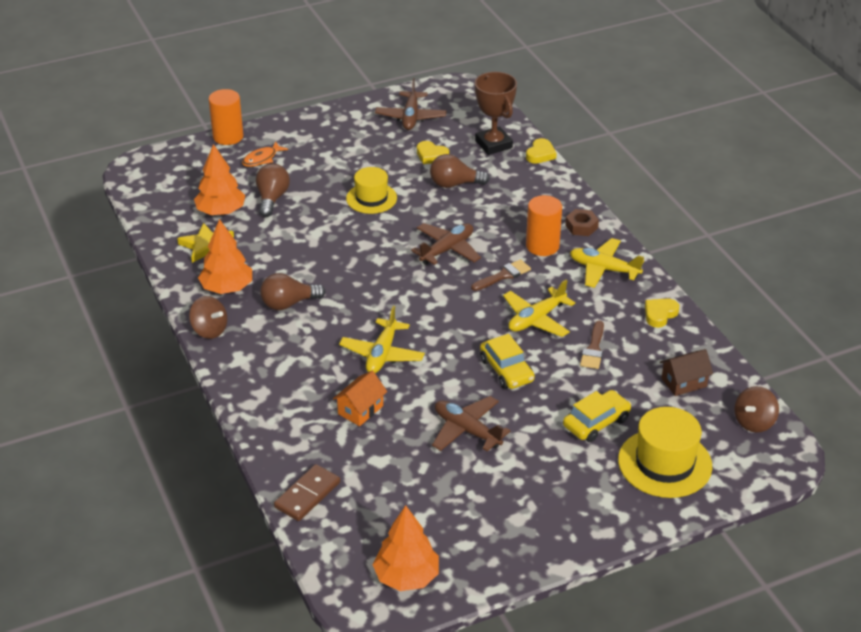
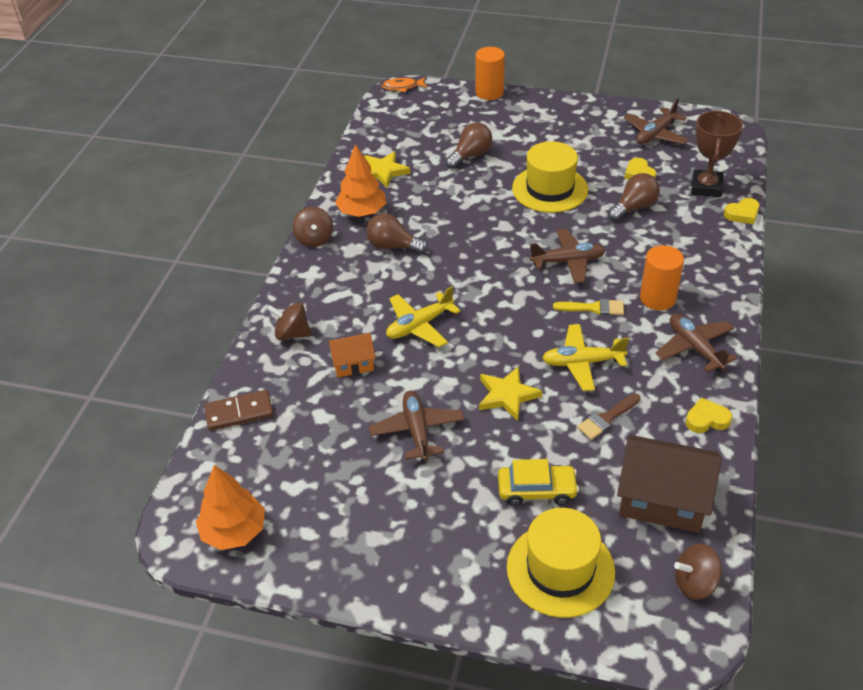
camera: 40 degrees right, 5 degrees up
orange tree [194,144,246,215] -> none
orange fish [242,141,288,167] -> orange fish moved to [381,77,427,92]
yellow hat [346,167,397,214] -> yellow hat [512,141,588,213], size x1.50
brown light bulb [430,154,490,188] -> brown light bulb turned 105 degrees clockwise [608,173,660,221]
brown brush [471,259,531,291] -> yellow brush [553,299,624,315]
yellow car [480,334,535,389] -> yellow star [479,366,542,421]
brown nut [565,209,599,236] -> none
yellow plane [570,238,644,288] -> brown plane [656,314,737,372]
brown house [660,349,713,396] -> brown house [617,435,722,533], size x1.86
none -> brown spinning top [267,302,312,340]

